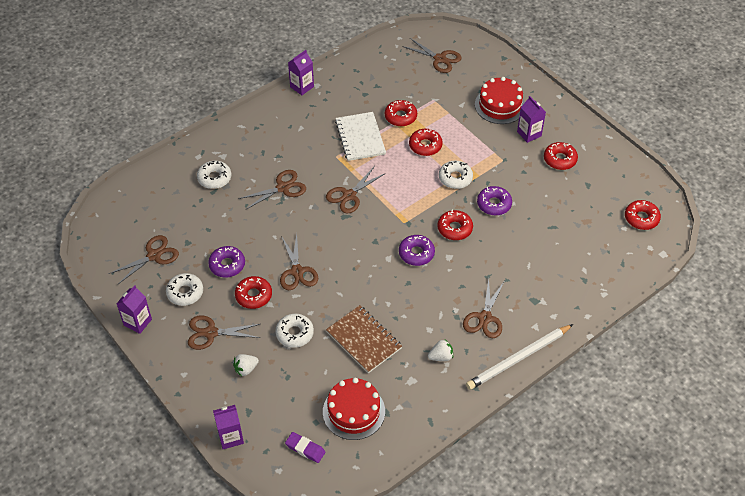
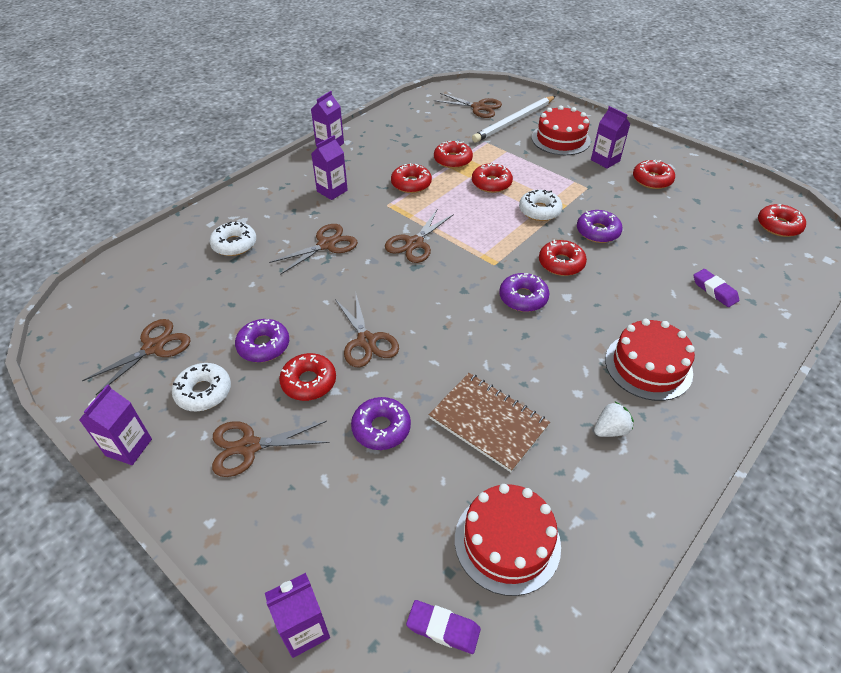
camera: 10 degrees left, 5 degrees down
white strawberry [233,354,259,376] -> none
white donut [275,314,314,348] -> purple donut [351,397,411,450]
white notebook [335,112,386,161] -> red donut [391,163,432,193]
brown scissors [463,278,504,338] -> red cake [605,319,695,401]
white pencil [466,324,573,390] -> white pencil moved to [472,96,556,143]
none -> purple carton [311,135,348,200]
none -> purple eraser [694,269,739,307]

